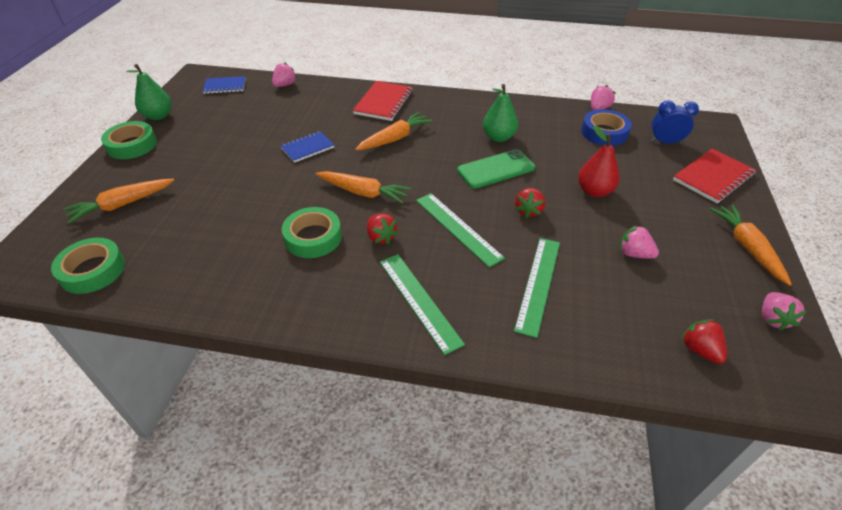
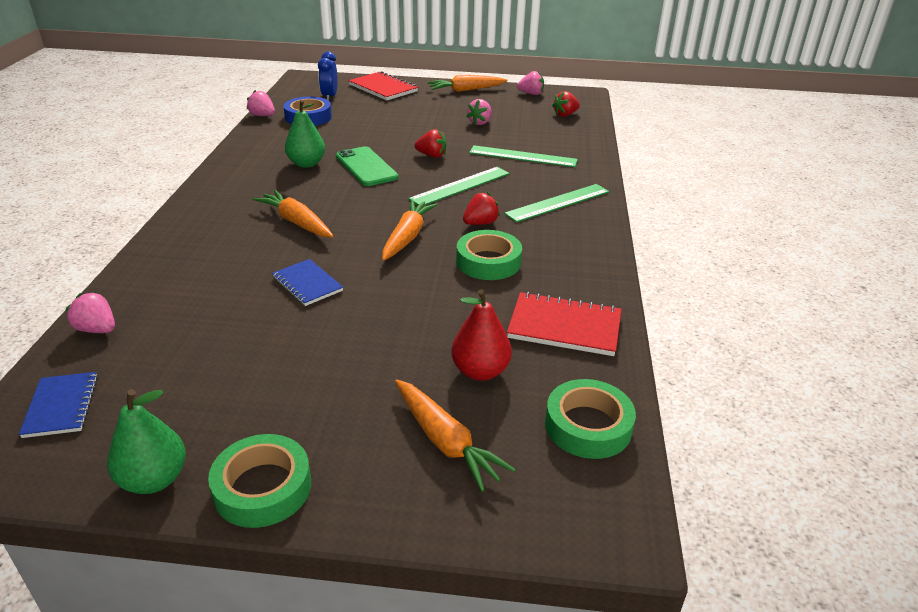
camera: 95 degrees left, 10 degrees down
red notebook [353,81,413,121] -> red notebook moved to [507,292,622,356]
red pear [578,126,619,197] -> red pear moved to [451,289,512,381]

